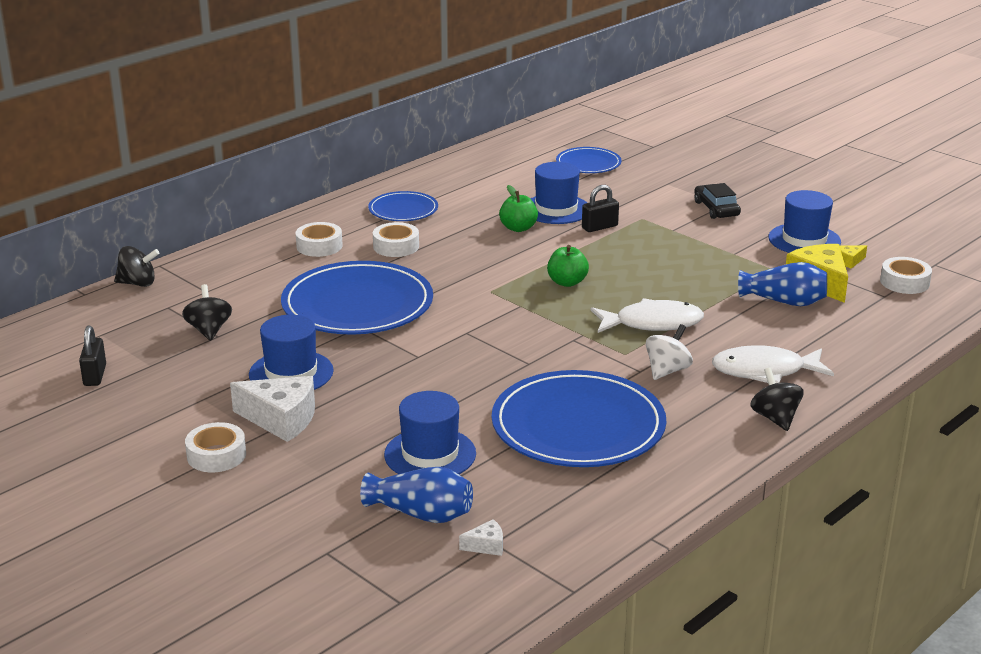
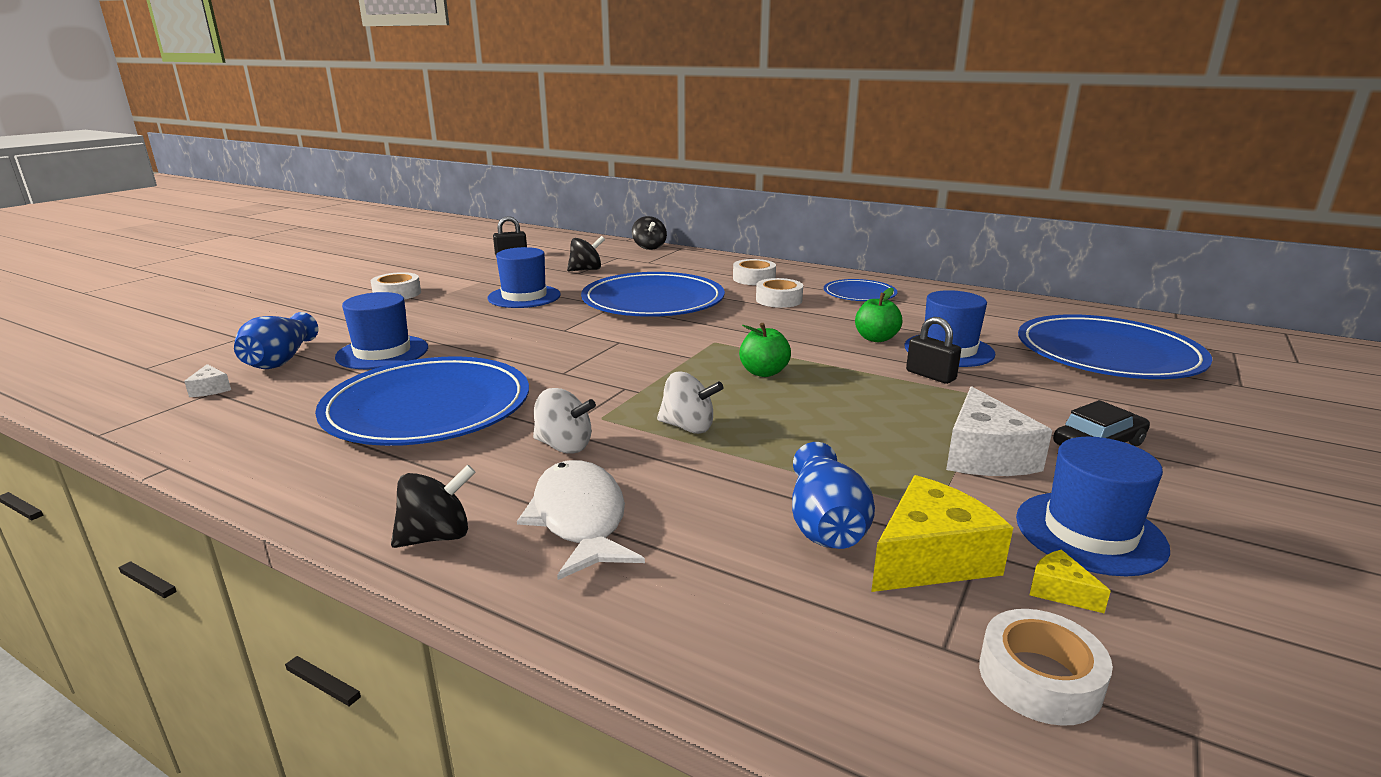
camera: 75 degrees right, 5 degrees down
white cheese [230,376,315,442] -> white cheese moved to [946,387,1052,476]
blue plate [556,147,622,173] -> blue plate [1018,314,1212,379], size x1.92
white fish [591,298,704,333] -> white spinning top [657,372,724,434]

